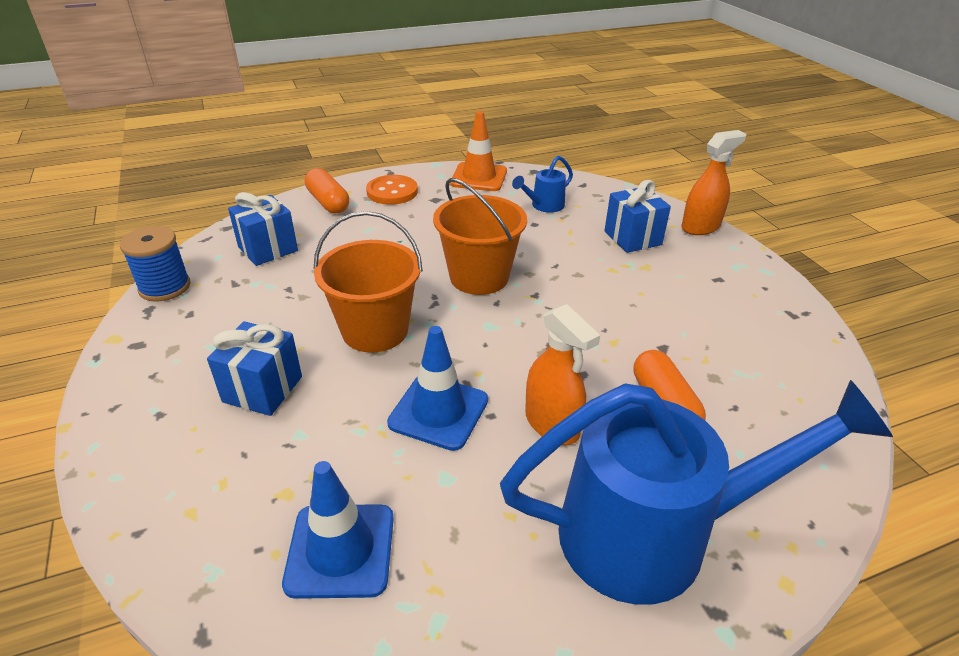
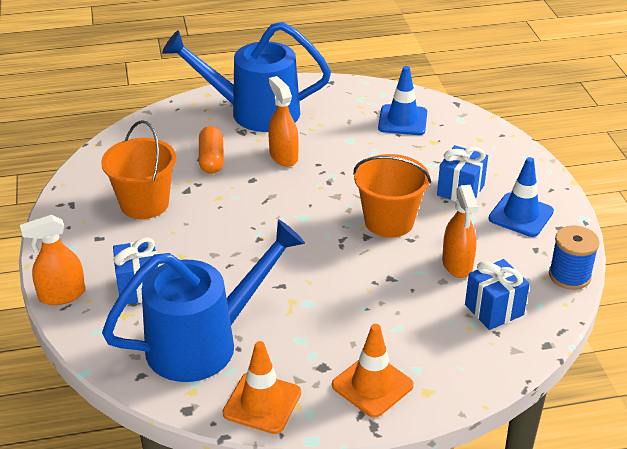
camera: 170 degrees left, 0 degrees up
orange capsule [305,168,349,214] -> none
orange button [366,175,418,205] -> orange traffic cone [332,324,414,418]
blue traffic cone [387,326,488,451] -> blue traffic cone moved to [488,157,554,237]
orange bucket [433,178,527,295] -> orange bucket moved to [101,120,176,219]
blue watering can [512,156,573,213] -> blue watering can [102,219,305,382], size x2.40
none -> orange spray bottle [442,185,478,278]

